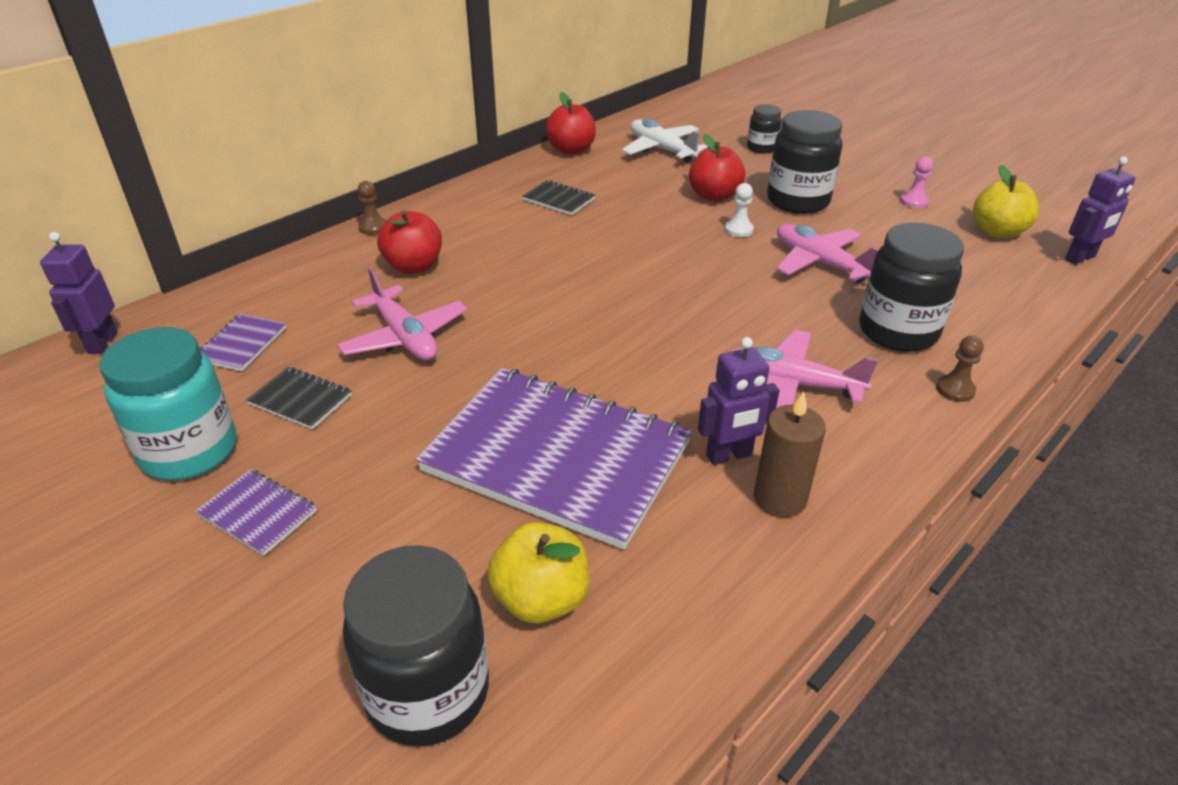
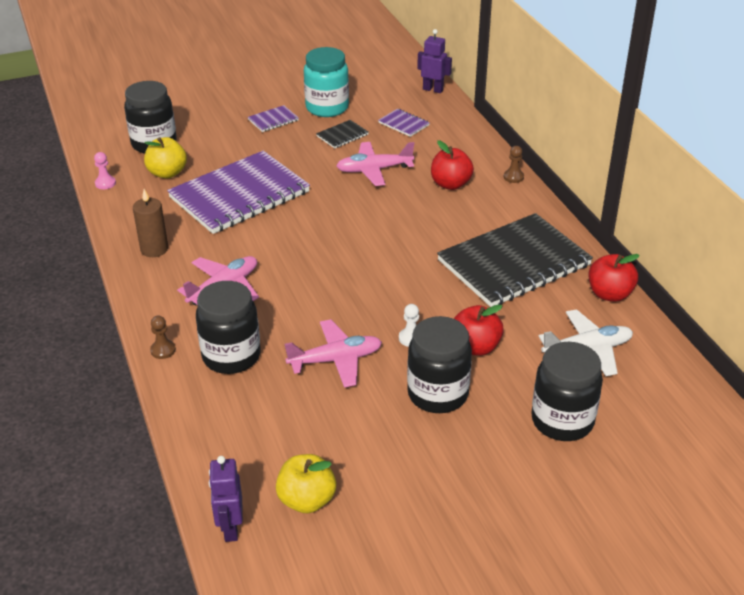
camera: 115 degrees right, 0 degrees up
black notebook [522,180,595,215] -> black notebook [437,213,593,307], size x2.49
purple robot [698,337,779,465] -> none
black jar [747,104,782,154] -> black jar [531,342,603,441], size x1.86
pink pawn [900,157,933,208] -> pink pawn moved to [94,152,116,189]

